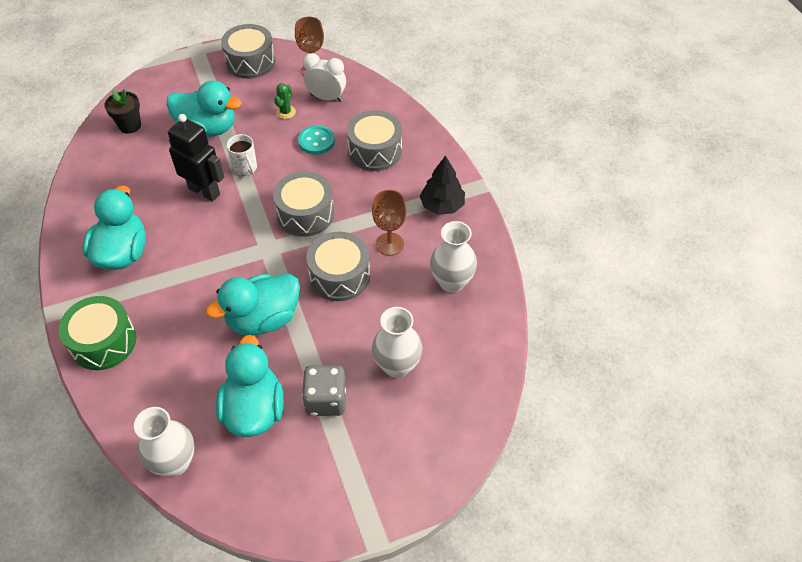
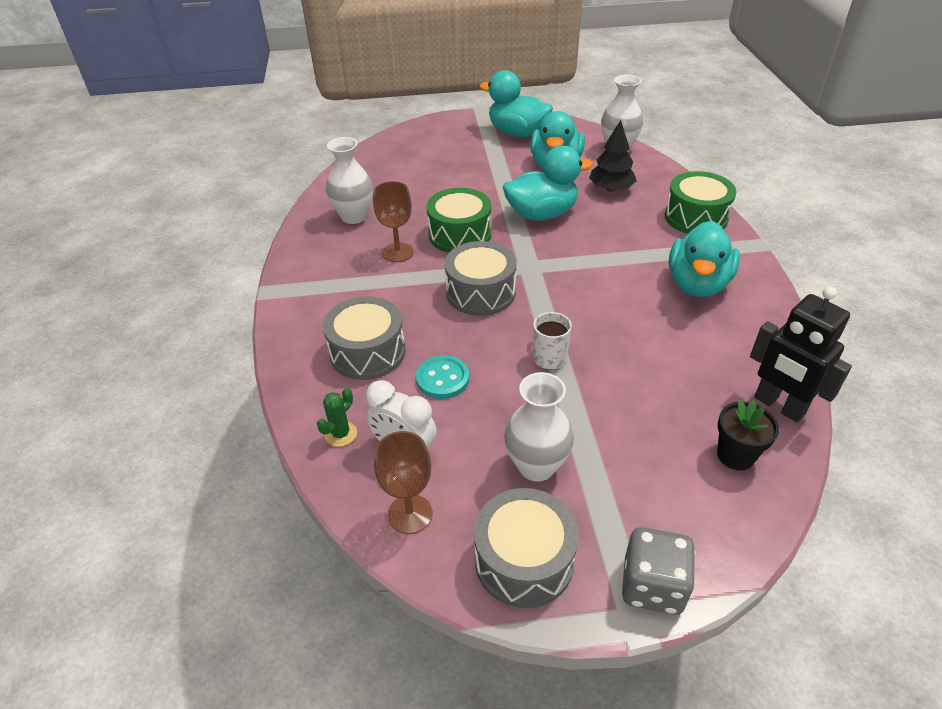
camera: 165 degrees left, 10 degrees down
turquoise duck [166,81,242,137] -> turquoise duck moved to [479,70,553,137]
black robot [168,114,224,201] -> black robot moved to [750,286,852,422]
green cactus [274,83,296,119] -> green cactus moved to [317,388,357,447]
grey dice [302,365,346,416] -> grey dice moved to [622,527,695,615]
grey drum [307,232,370,301] -> green drum [426,188,491,253]
white vase [372,307,422,378] -> white vase moved to [504,372,574,482]
black tree [420,155,465,215] -> black tree moved to [589,120,637,192]

